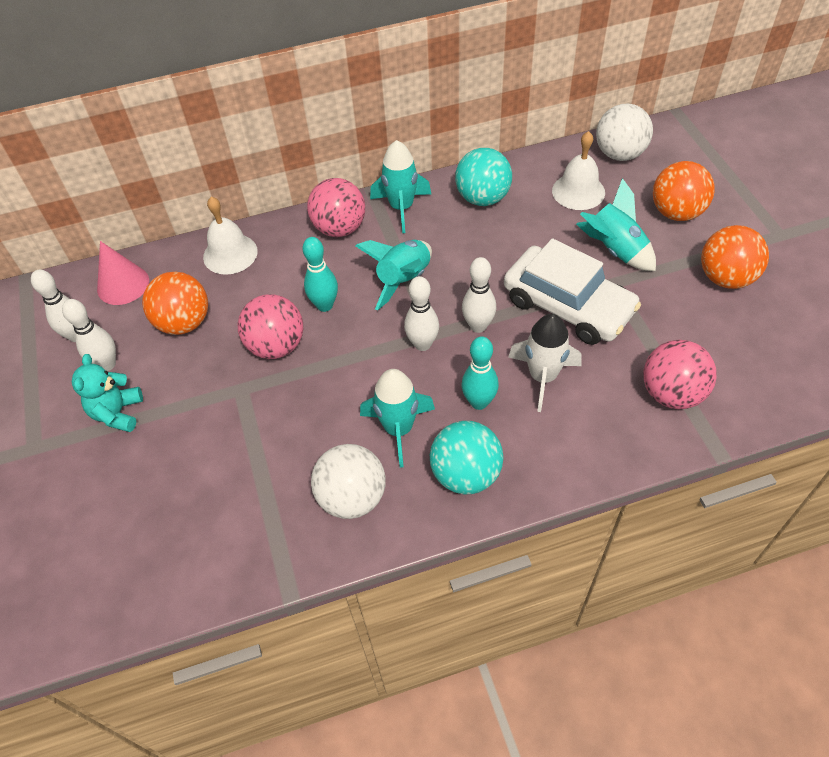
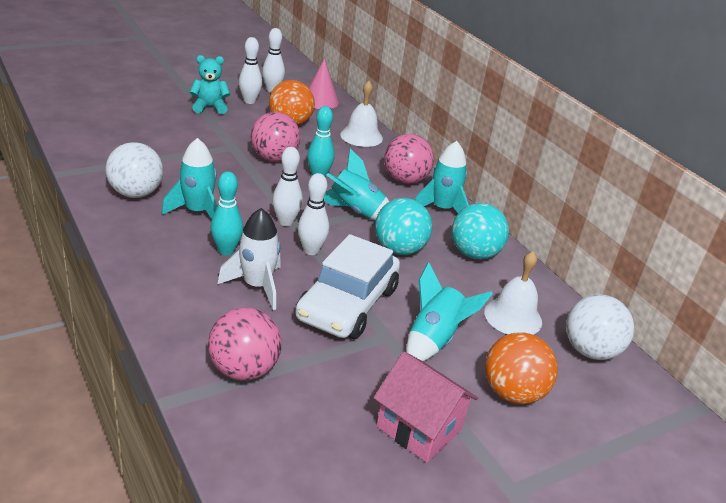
camera: 70 degrees right, 20 degrees down
turquoise ball [430,421,503,494] -> turquoise ball moved to [375,198,433,255]
orange ball [701,225,769,289] -> pink house [373,352,478,463]

